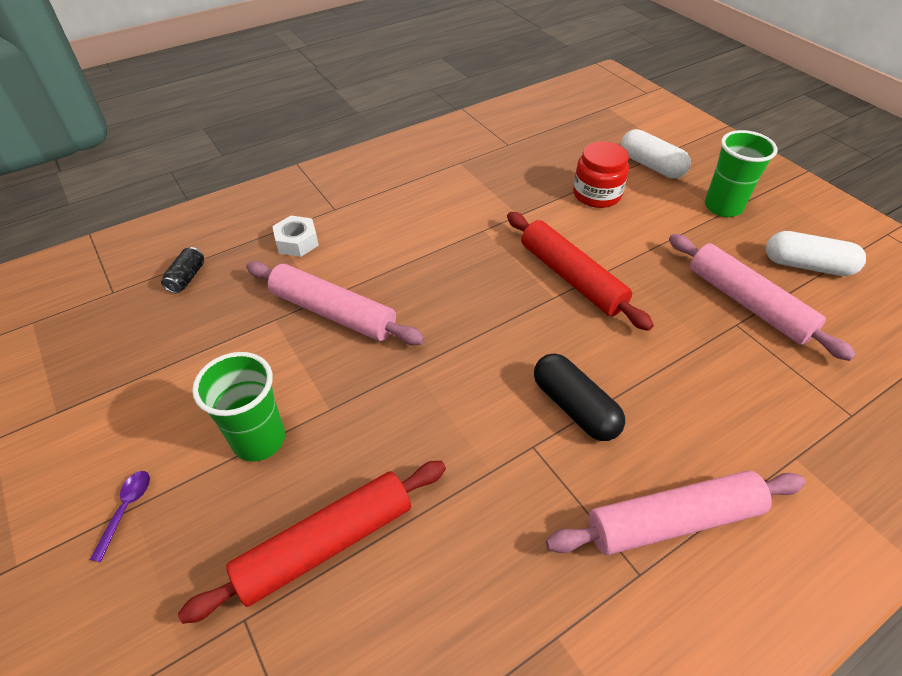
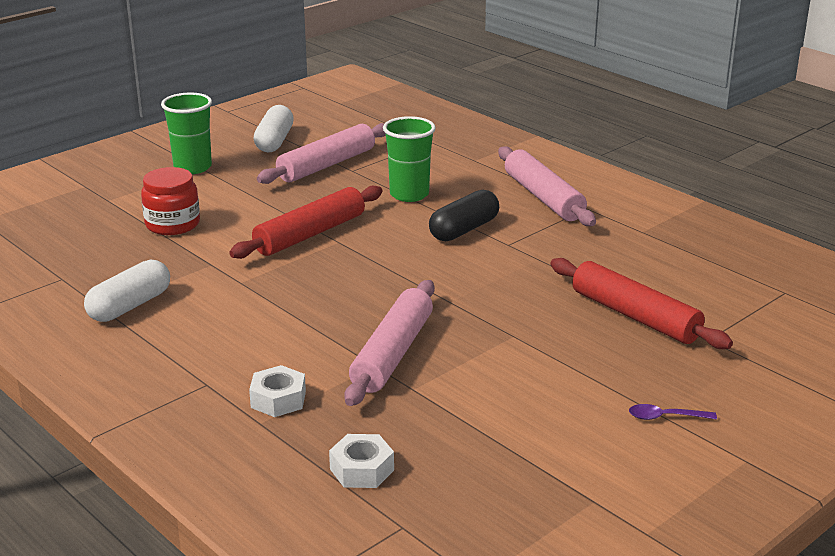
camera: 100 degrees left, 20 degrees down
black can [161,247,204,293] -> white nut [329,434,394,488]
green cup [192,352,285,462] -> green cup moved to [383,116,436,202]
white capsule [621,129,691,179] -> white capsule moved to [84,260,170,322]

